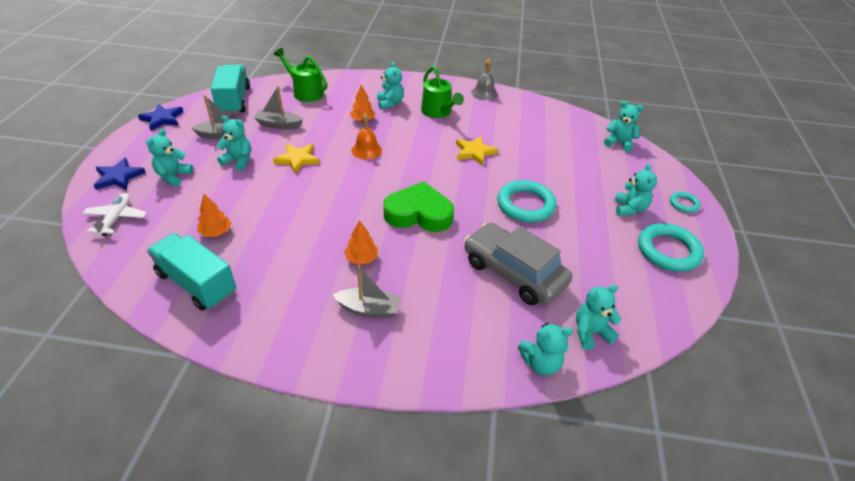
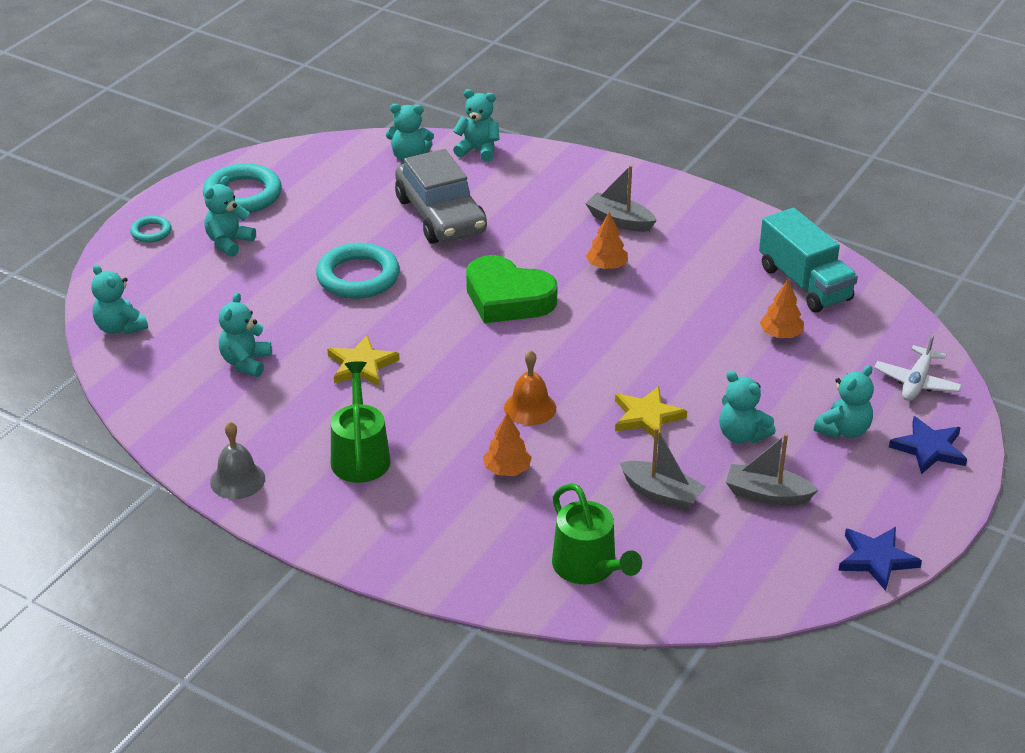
camera: 155 degrees left, 5 degrees down
turquoise truck [211,64,250,114] -> none
turquoise teddy bear [377,62,404,110] -> turquoise teddy bear moved to [219,292,272,377]

